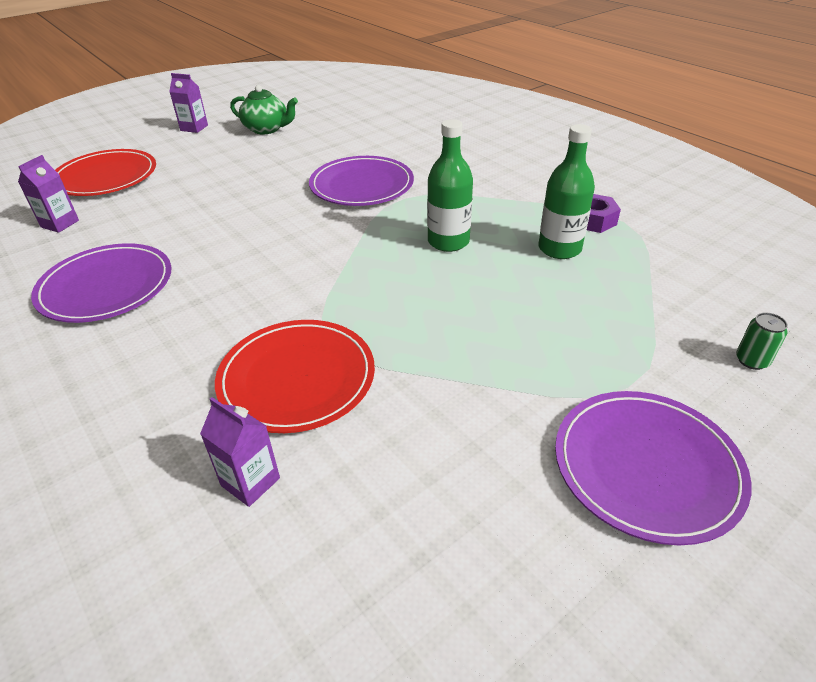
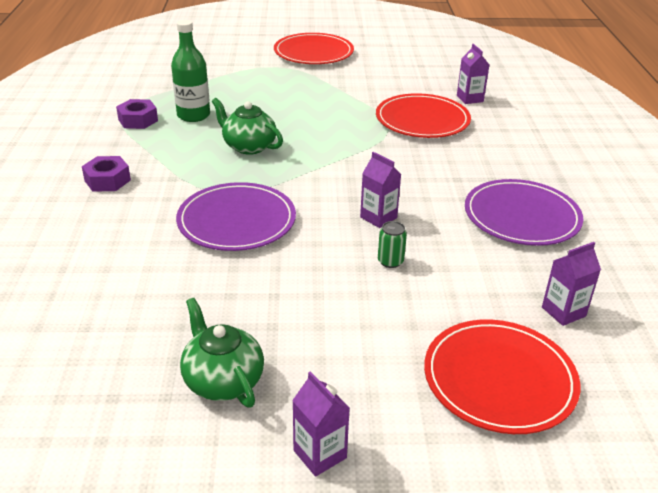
camera: 145 degrees left, 5 degrees down
green bottle [427,119,473,252] -> green teapot [212,98,283,155]
purple plate [555,391,752,545] -> red plate [274,33,354,64]
green can [736,312,788,370] -> green can moved to [378,221,407,268]
none -> purple nut [82,156,131,192]
none -> purple carton [360,152,401,228]

